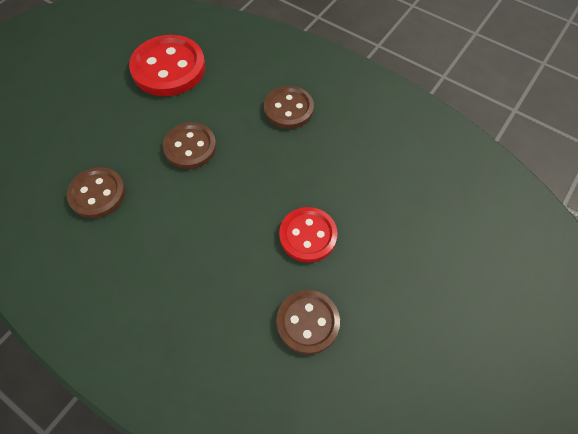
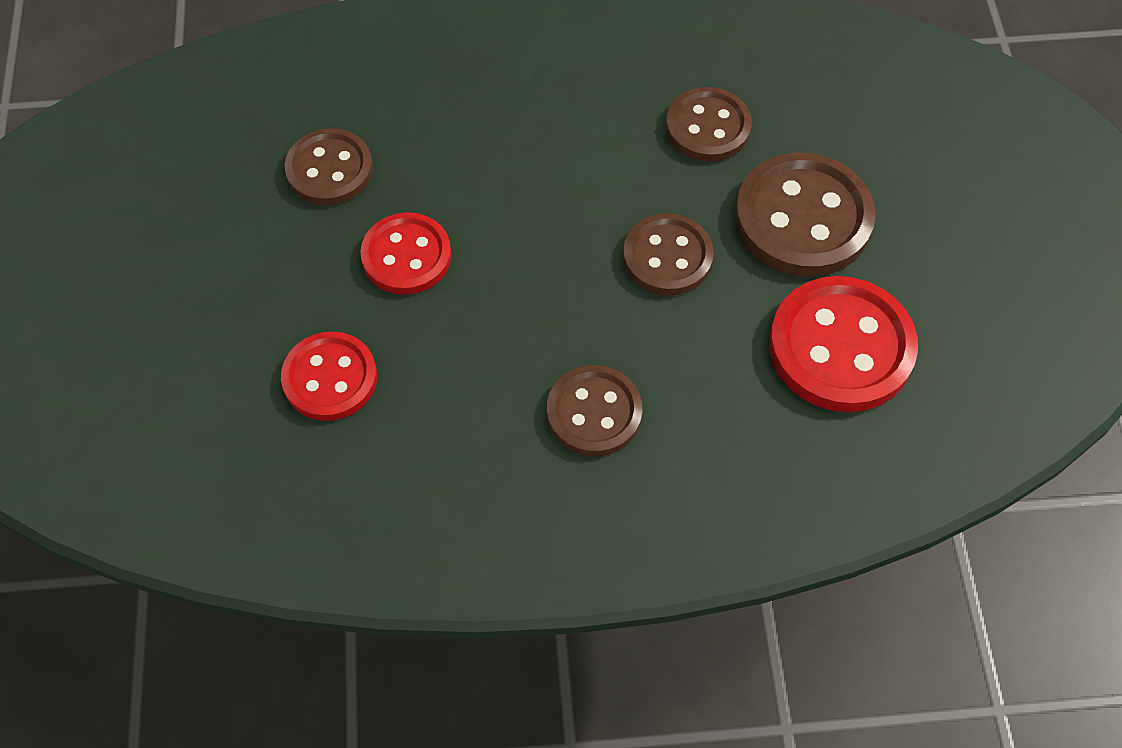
camera: 140 degrees right, 0 degrees up
none -> red button [281,332,377,421]
none -> brown button [735,153,876,277]

